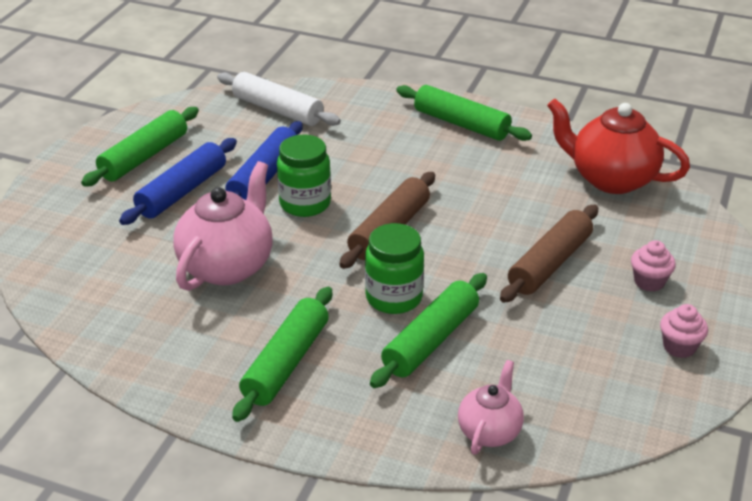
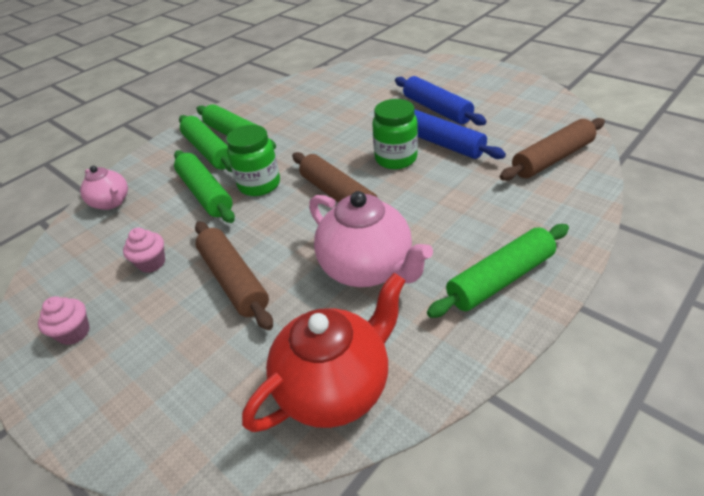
camera: 115 degrees right, 5 degrees up
green rolling pin [81,107,199,187] -> green rolling pin moved to [179,115,232,172]
pink teapot [173,161,273,291] -> pink teapot moved to [309,191,433,287]
white rolling pin [217,72,341,126] -> brown rolling pin [500,118,605,181]
pink cupcake [631,240,676,292] -> pink cupcake moved to [123,228,165,273]

